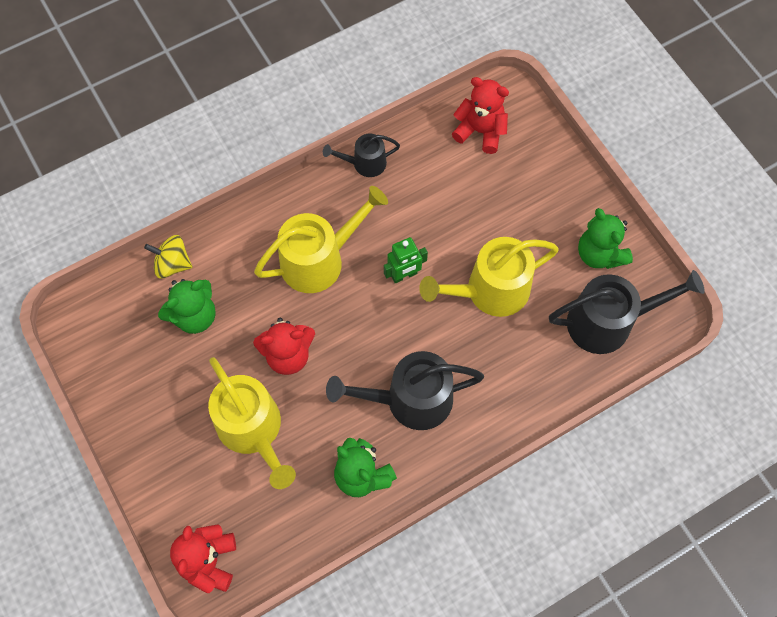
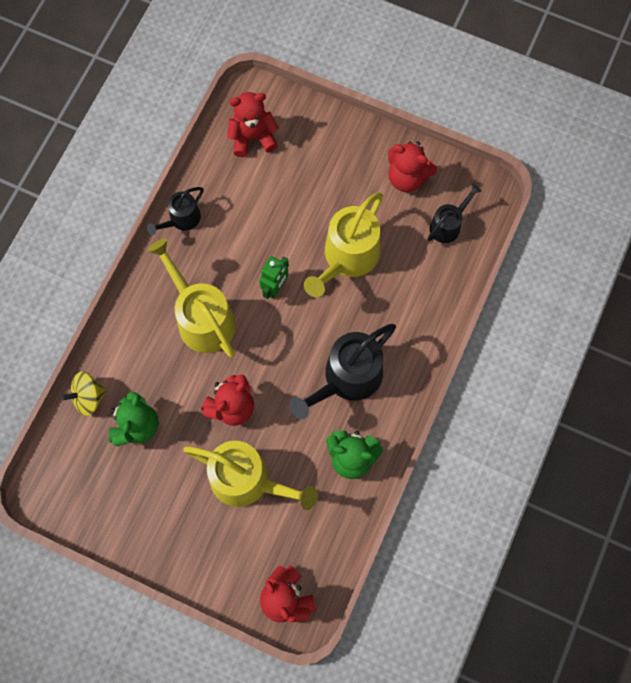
camera: 35 degrees left, 5 degrees up
yellow watering can [254,186,388,293] -> yellow watering can turned 60 degrees counterclockwise [147,238,236,358]
black watering can [549,270,705,354] -> black watering can [428,184,482,243], size x0.55
green teddy bear [578,208,633,269] -> red teddy bear [388,141,437,192]

